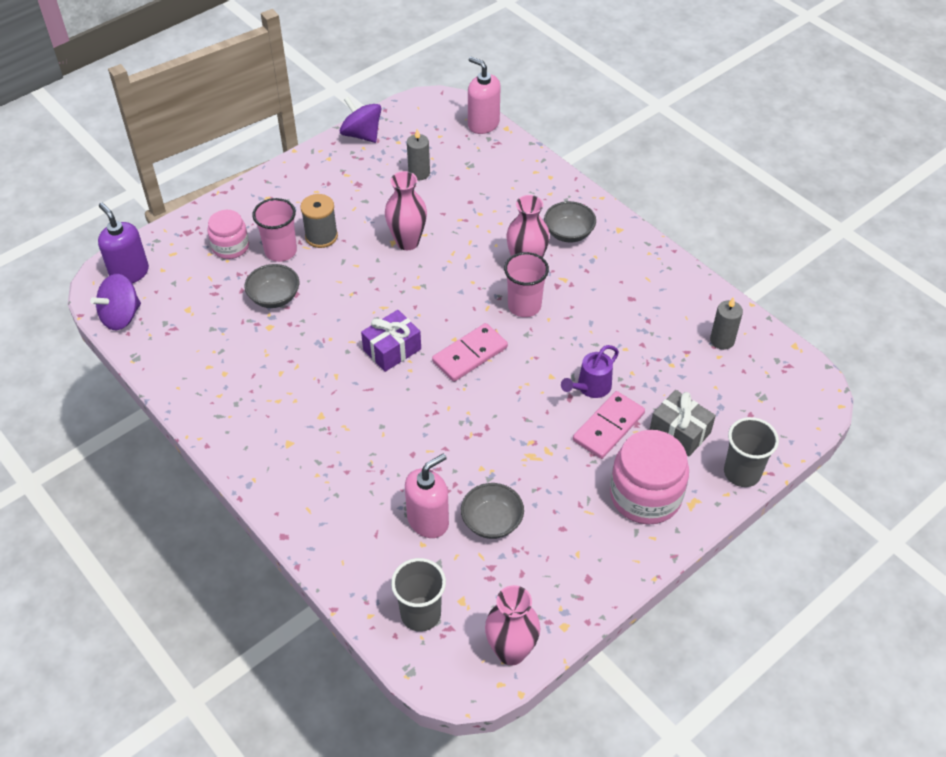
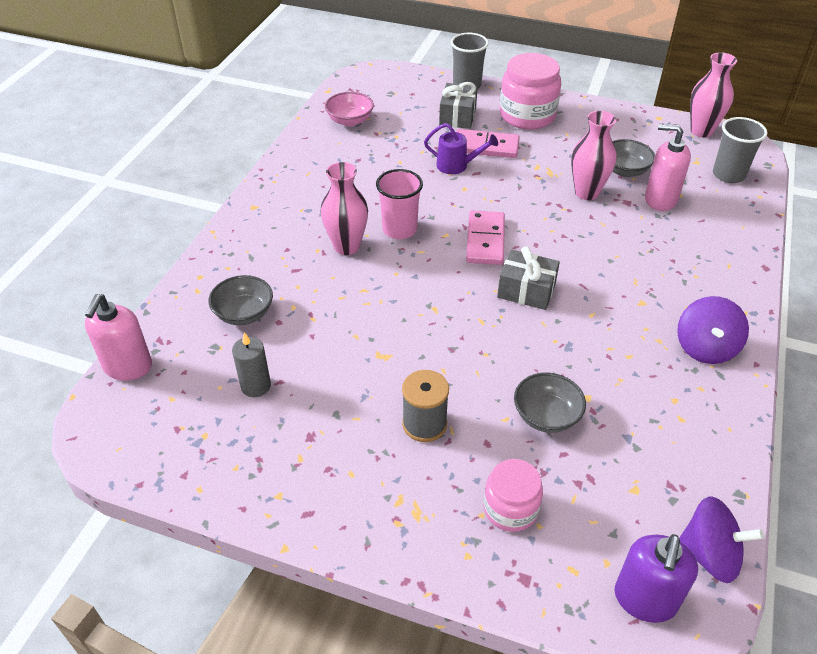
camera: 120 degrees left, 5 degrees down
pink cup [252,198,297,262] -> none
purple spinning top [340,97,381,143] -> purple spinning top moved to [677,296,749,364]
purple gift [361,310,421,372] -> grey gift [497,246,560,310]
pink vase [385,171,427,250] -> pink vase moved to [571,111,617,200]
pink domino [432,323,508,382] -> pink domino turned 75 degrees clockwise [466,210,505,265]
grey bowl [544,201,596,242] -> grey bowl moved to [208,275,273,325]
grey candle [710,297,743,350] -> pink bowl [325,92,374,126]

